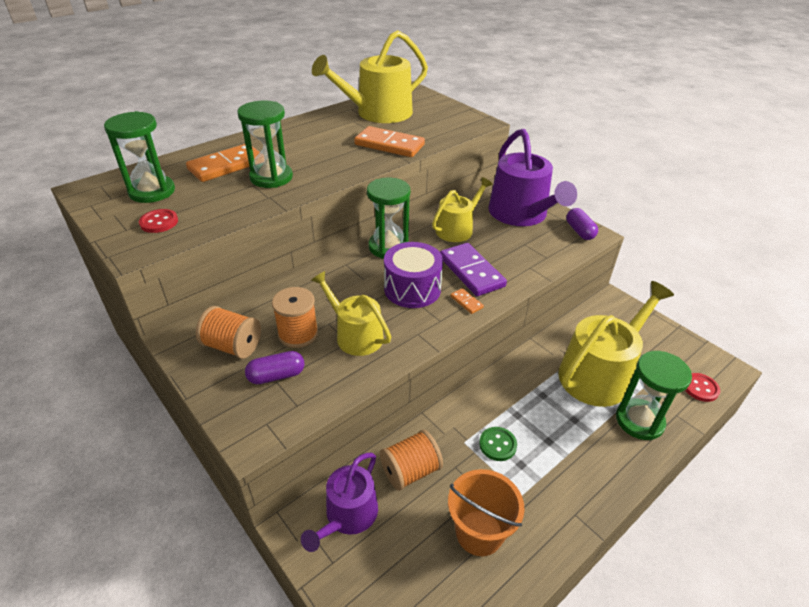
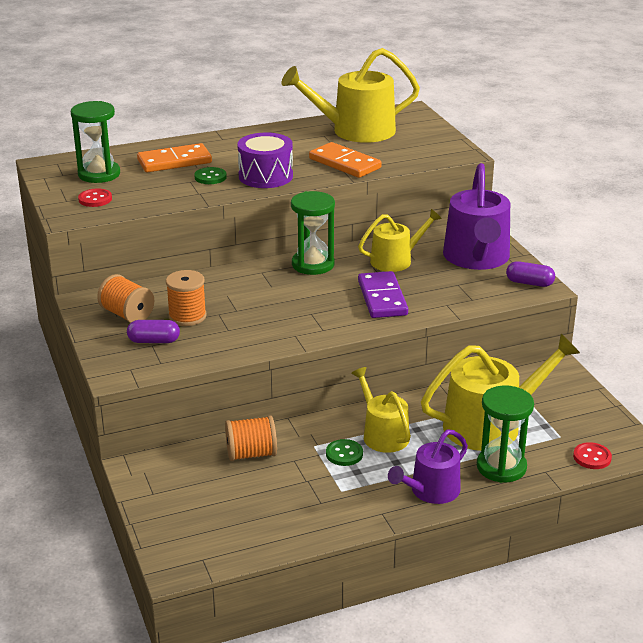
camera: 20 degrees right, 10 degrees down
green hourglass [237,101,293,188] -> green button [194,167,227,184]
purple watering can [301,453,378,552] -> purple watering can moved to [388,429,468,504]
yellow watering can [311,271,391,356] -> yellow watering can moved to [351,367,411,453]
purple drum [384,242,443,308] -> purple drum moved to [237,132,293,188]
orange bucket [448,469,525,556] -> none
orange domino [451,288,484,314] -> none
purple capsule [566,208,598,240] -> purple capsule turned 75 degrees counterclockwise [506,261,555,287]

